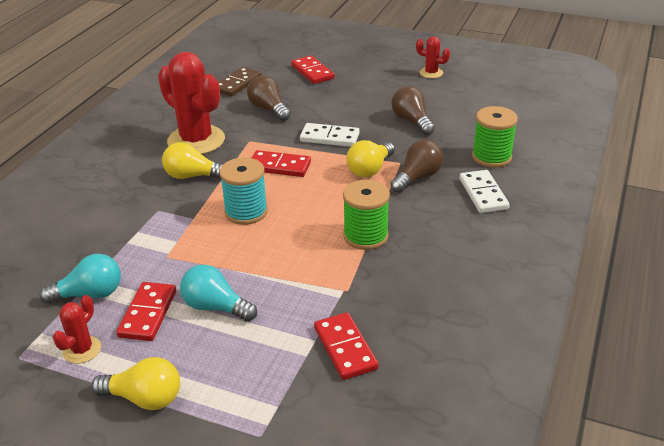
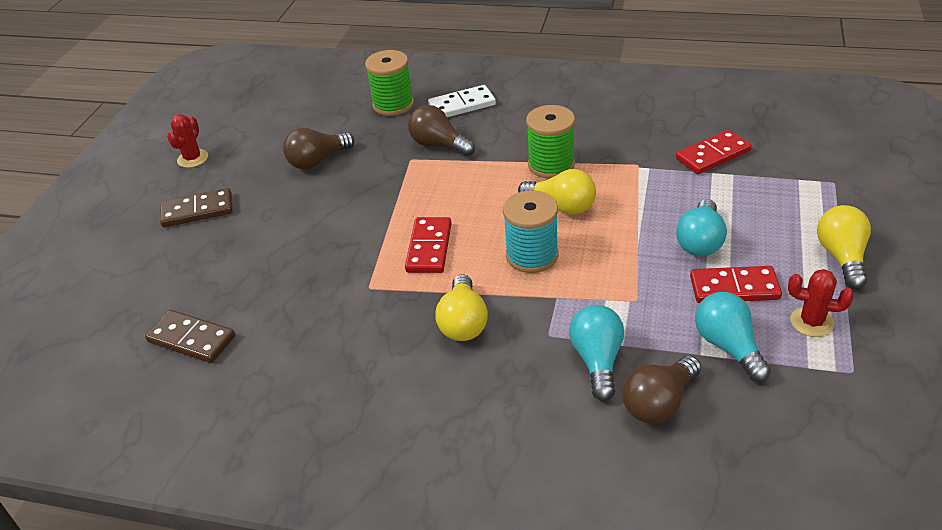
camera: 95 degrees left, 5 degrees up
red cactus [158,52,225,154] -> none
brown light bulb [247,76,291,121] -> brown light bulb moved to [622,356,701,424]
red domino [291,55,335,84] -> none
white domino [300,123,360,147] -> none
yellow light bulb [347,140,395,177] -> yellow light bulb moved to [518,169,596,215]
none -> brown domino [160,188,233,227]
none -> turquoise light bulb [569,305,624,401]

